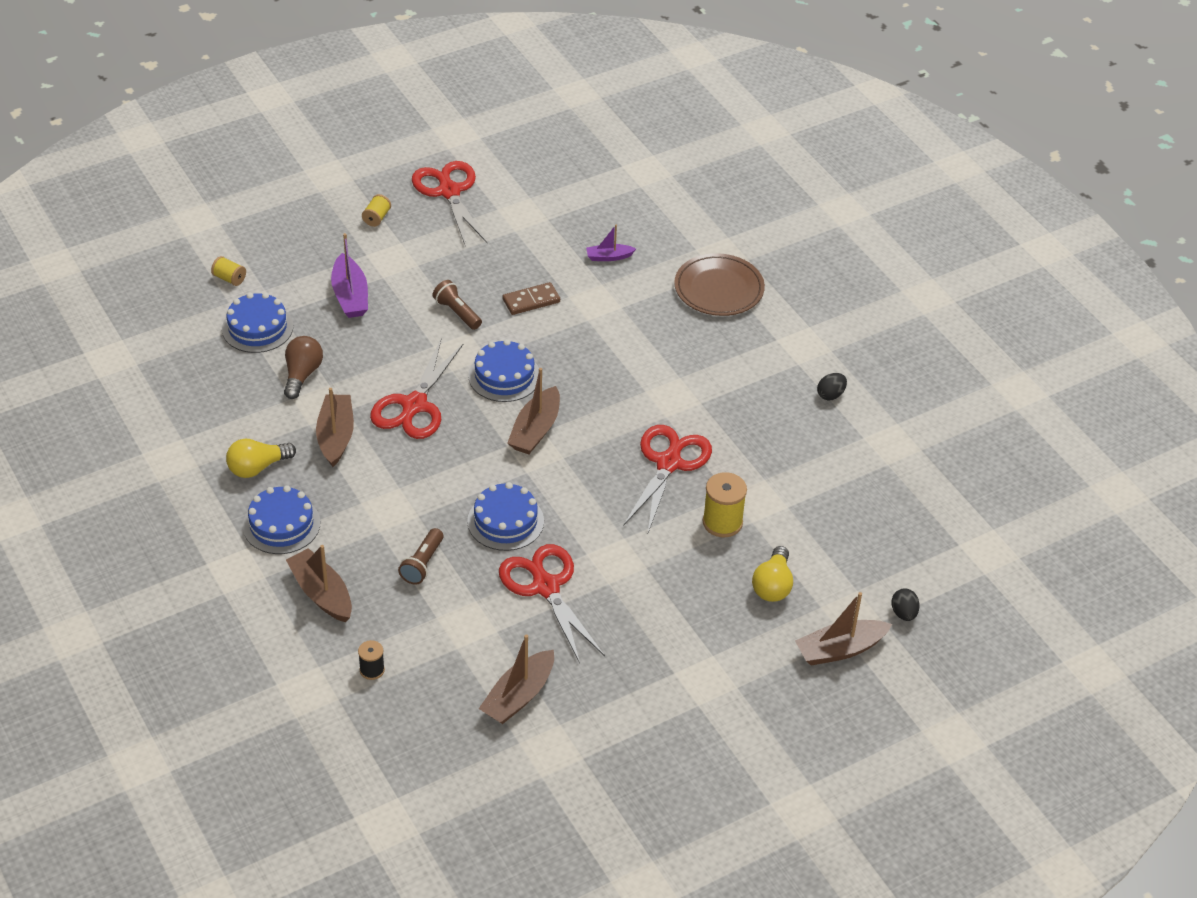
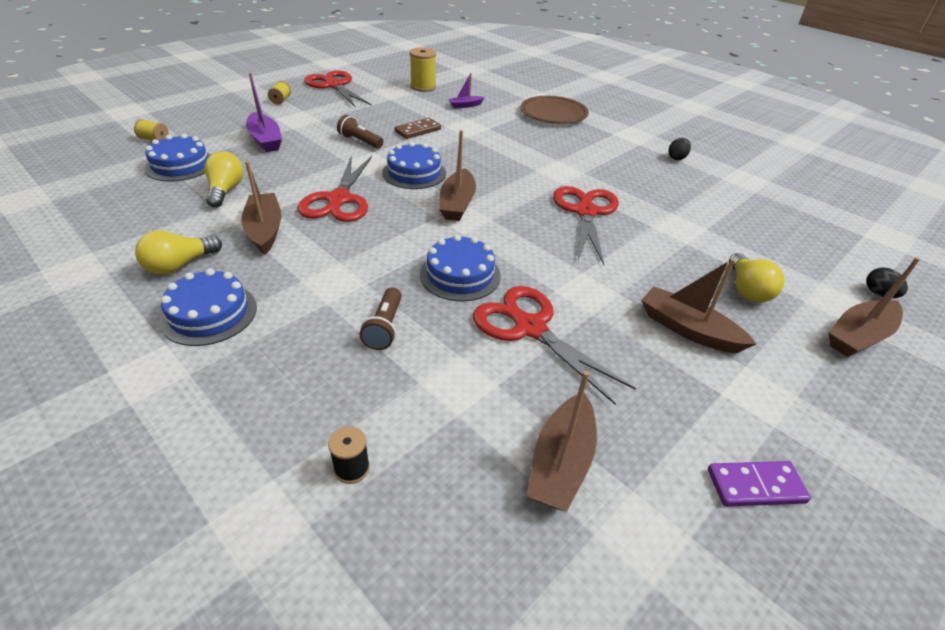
camera: 15 degrees left, 5 degrees down
brown light bulb [284,336,323,399] -> yellow light bulb [204,151,244,208]
brown boat [286,545,352,622] -> brown boat moved to [641,258,756,353]
yellow spool [703,472,747,537] -> yellow spool moved to [410,48,436,92]
none -> purple domino [708,461,811,507]

